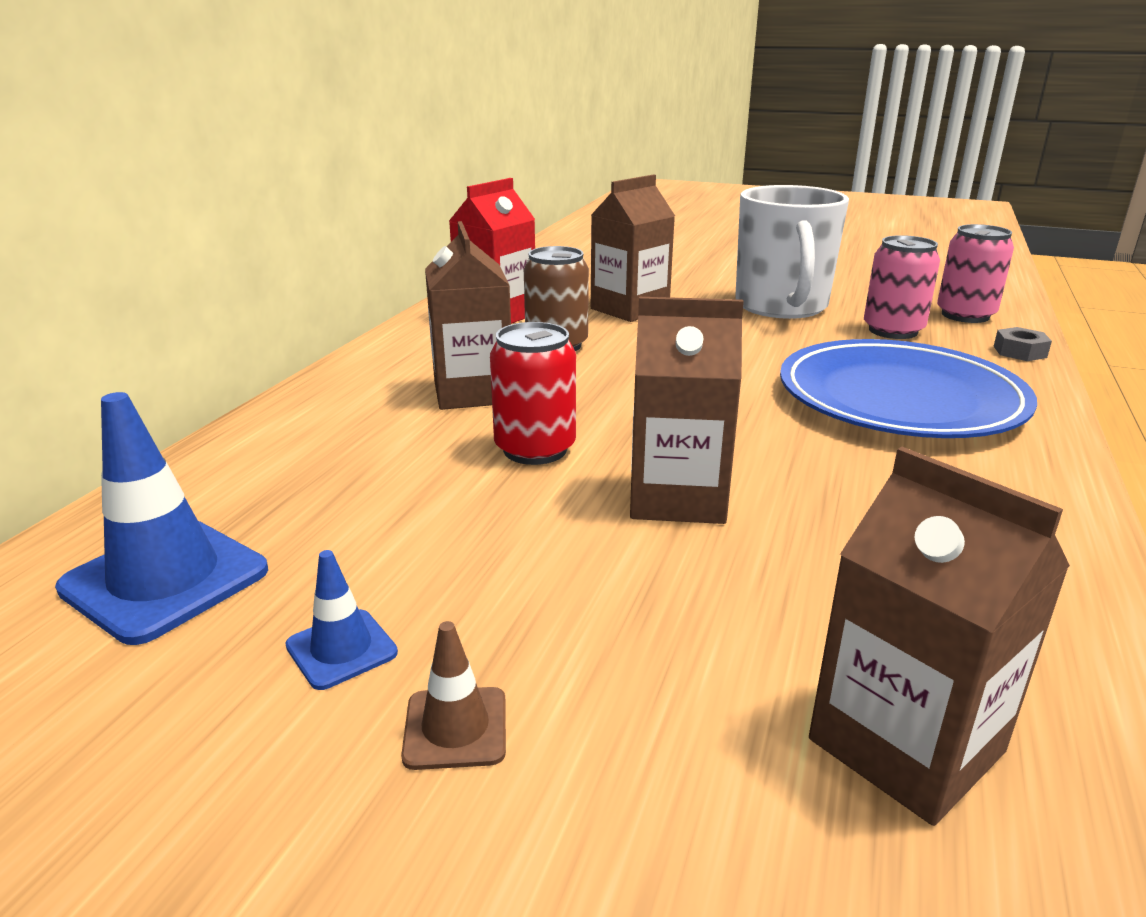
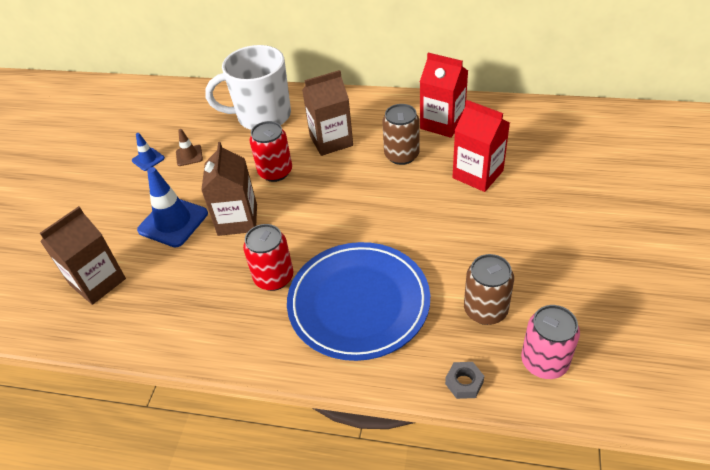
camera: 85 degrees right, 20 degrees up
blue traffic cone [55,392,268,645] -> blue traffic cone moved to [137,167,208,247]
brown traffic cone [401,621,506,770] -> brown traffic cone moved to [176,129,203,166]
brown carton [591,174,675,322] -> red carton [452,100,510,192]
white mug [735,185,849,319] -> white mug moved to [205,45,291,130]
pink can [864,235,940,339] -> brown can [464,254,514,325]
none -> red can [243,224,293,291]

